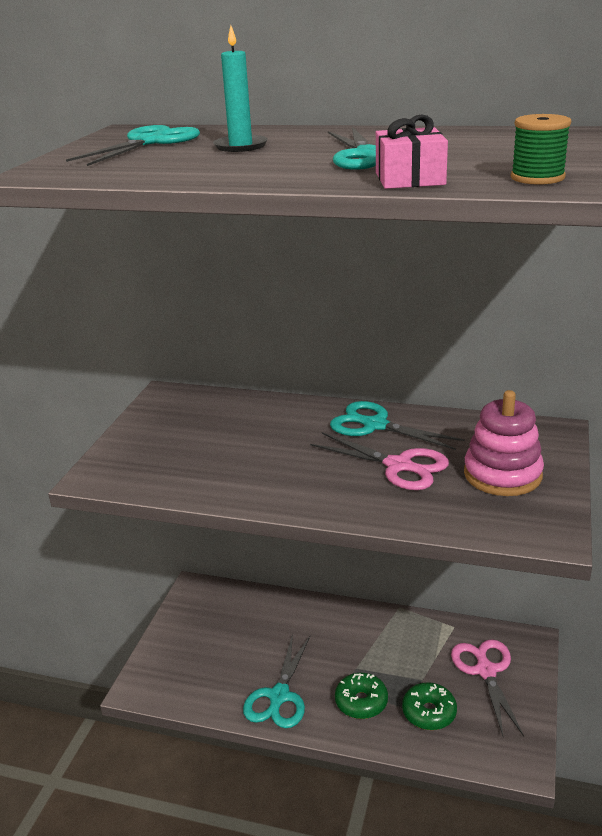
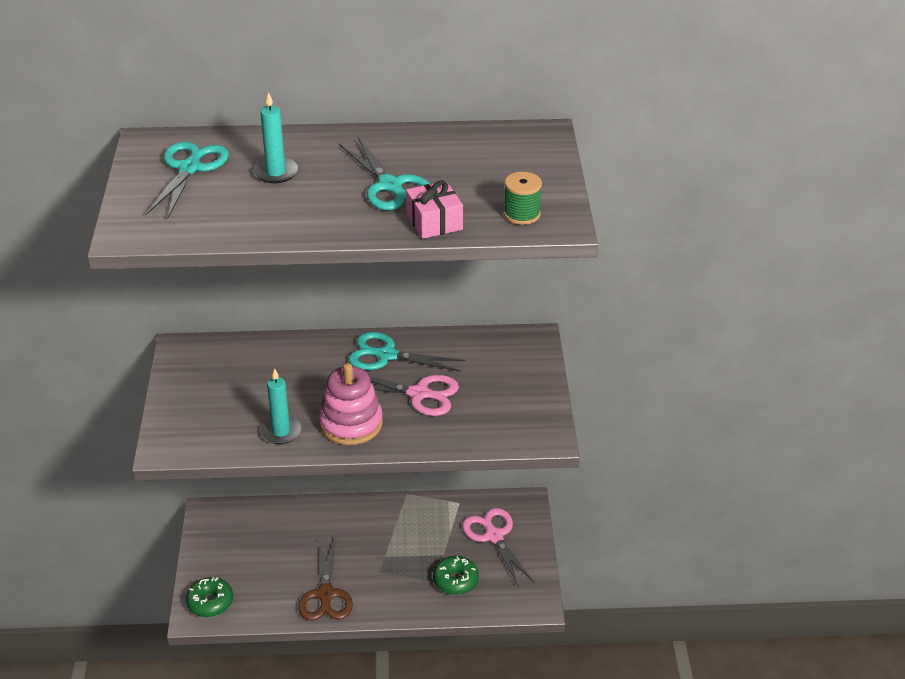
camera: 20 degrees left, 10 degrees up
turquoise scissors [243,634,310,728] -> brown scissors [298,537,353,621]
green donut [335,673,388,719] -> green donut moved to [186,577,233,617]
pink stacking toy [464,390,544,496] -> pink stacking toy moved to [319,363,383,445]
none -> turquoise candle [260,369,302,444]

